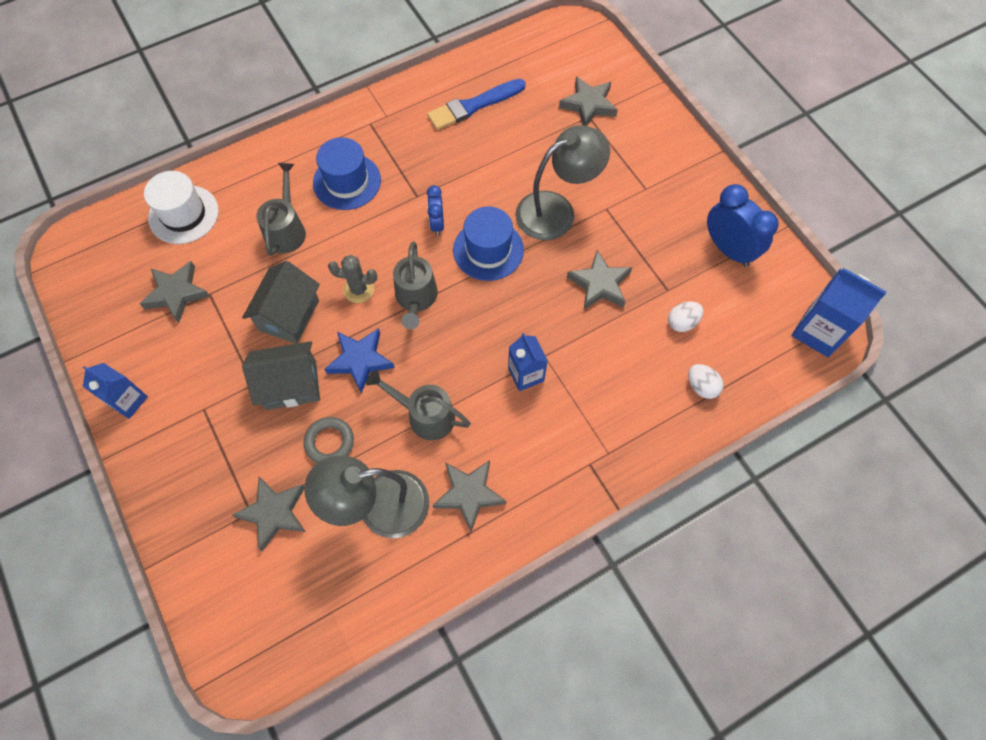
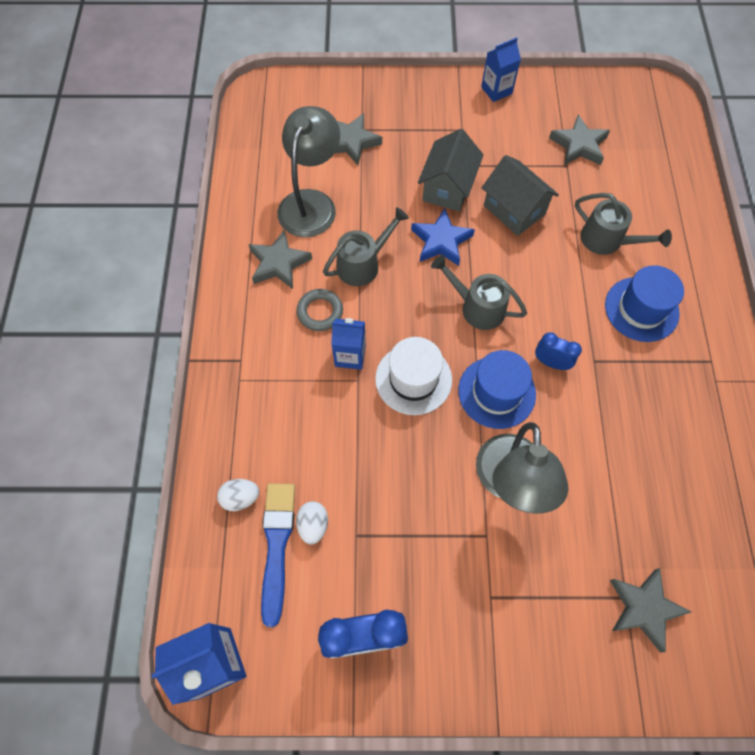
camera: 120 degrees right, 0 degrees up
white hat [144,171,219,244] -> white hat moved to [375,337,452,415]
grey ring [304,417,354,463] -> grey ring moved to [296,289,343,331]
grey cactus [328,255,377,303] -> none
blue brush [427,79,526,130] -> blue brush moved to [261,483,295,627]
grey star [567,250,632,310] -> none

